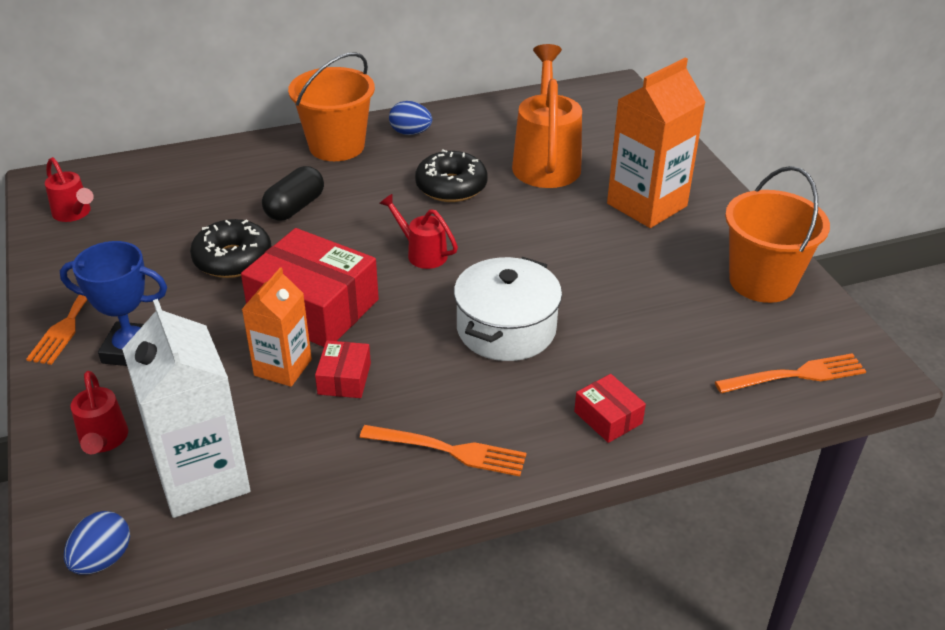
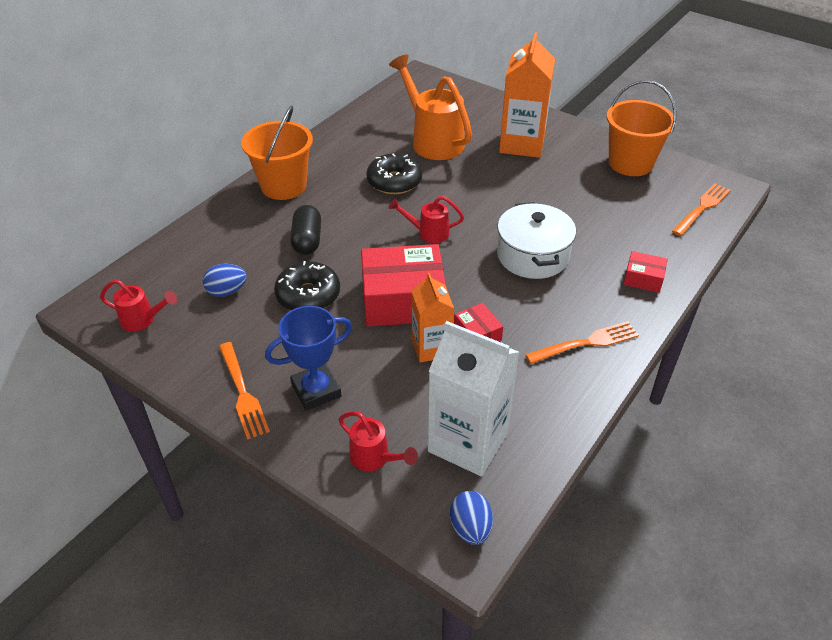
camera: 35 degrees left, 5 degrees up
blue egg [389,101,432,135] -> blue egg moved to [203,264,247,297]

